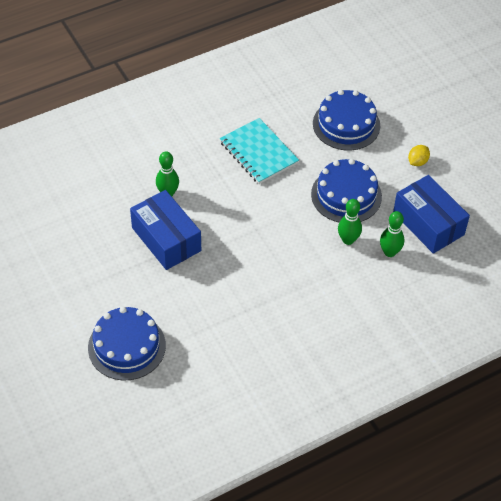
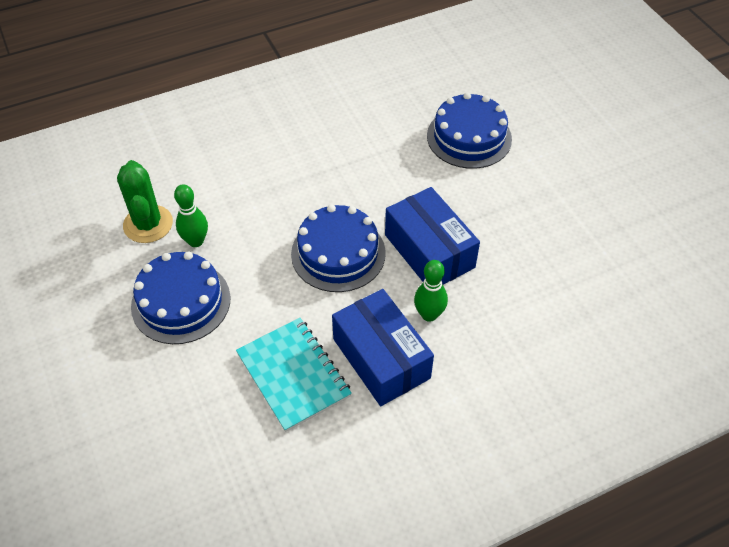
camera: 175 degrees left, 0 degrees up
blue cake [313,90,380,150] -> blue cake moved to [291,205,386,292]
green bowling pin [380,211,404,257] -> green cactus [117,160,173,243]
blue box [393,175,470,254] -> blue box moved to [332,289,434,406]
yellow lemon [408,145,430,166] -> none

